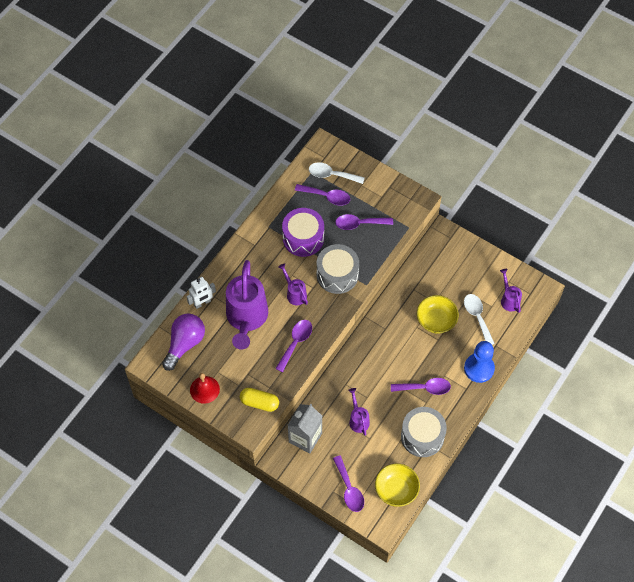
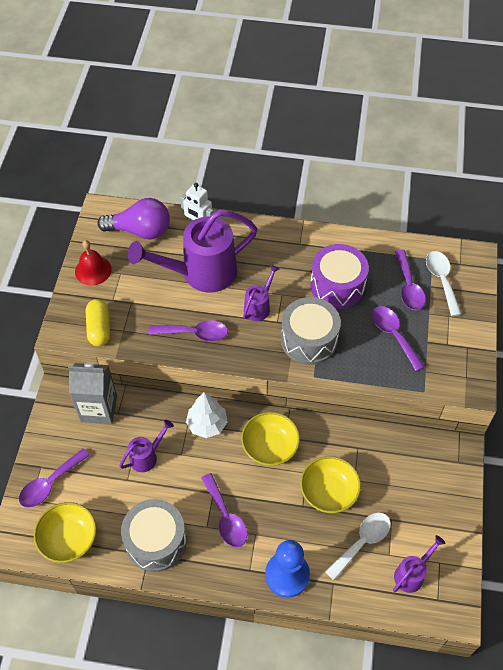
camera: 65 degrees right, 5 degrees down
none -> white tree [186,392,228,438]
none -> yellow bowl [241,412,300,466]

